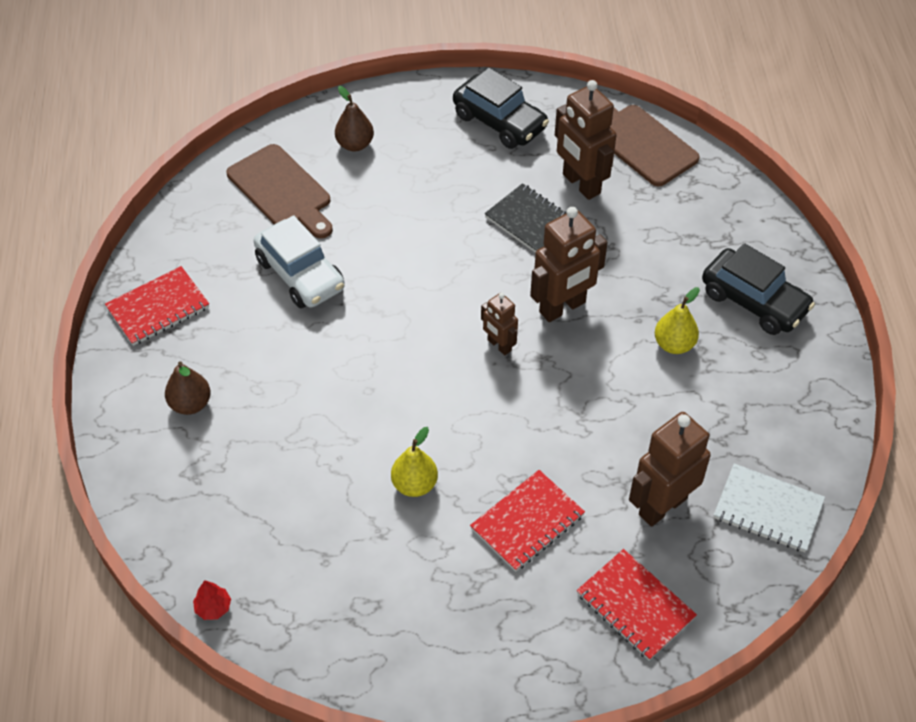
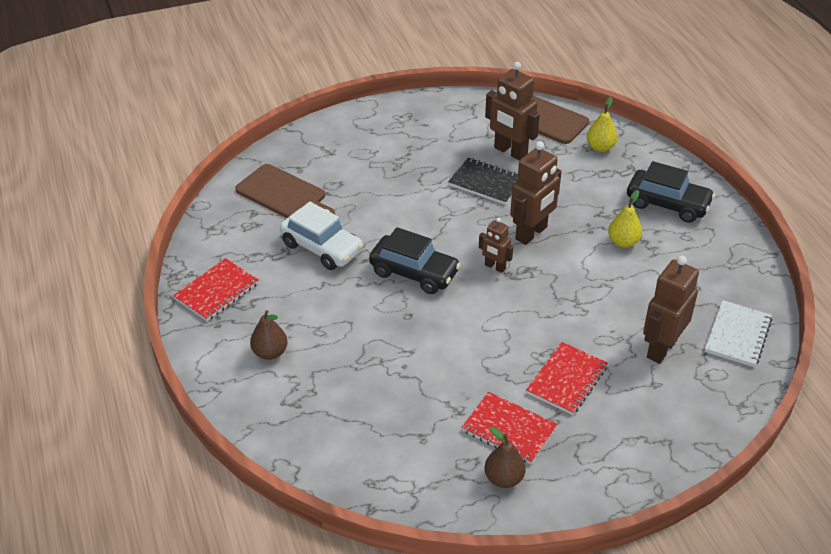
camera: 15 degrees left, 10 degrees down
red tree [193,580,231,620] -> none
brown pear [335,86,374,152] -> brown pear moved to [485,427,526,488]
yellow pear [391,427,438,497] -> yellow pear moved to [586,97,618,152]
black car [453,67,549,149] -> black car moved to [369,227,461,294]
red notebook [577,549,697,661] -> red notebook moved to [461,392,557,464]
white notebook [714,463,825,552] -> white notebook turned 75 degrees counterclockwise [704,300,772,367]

